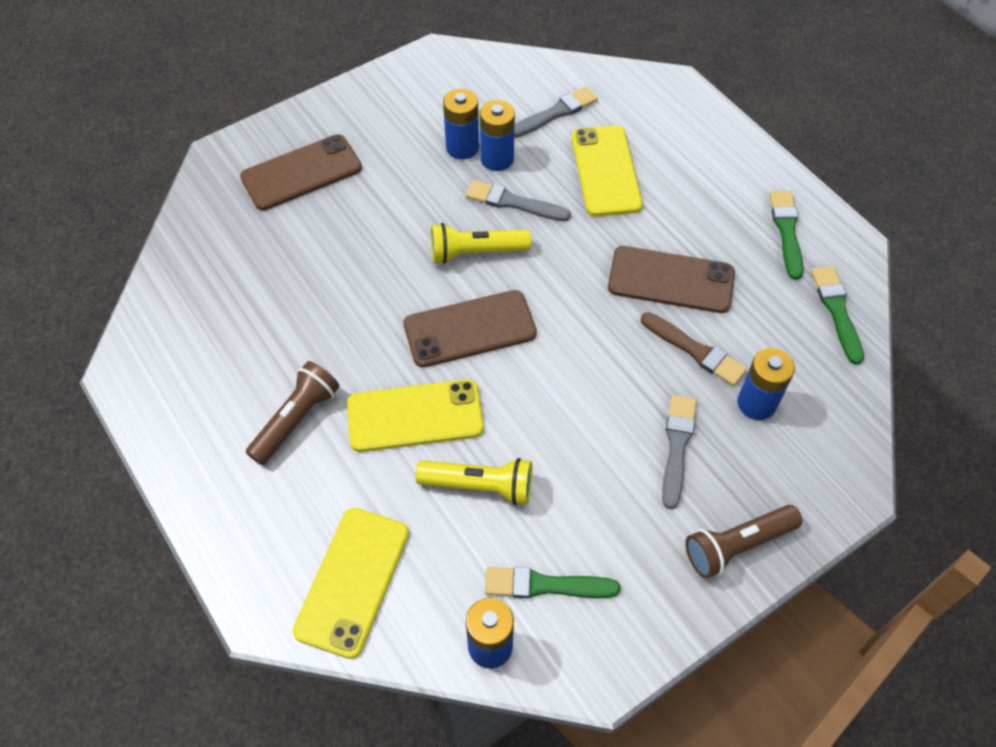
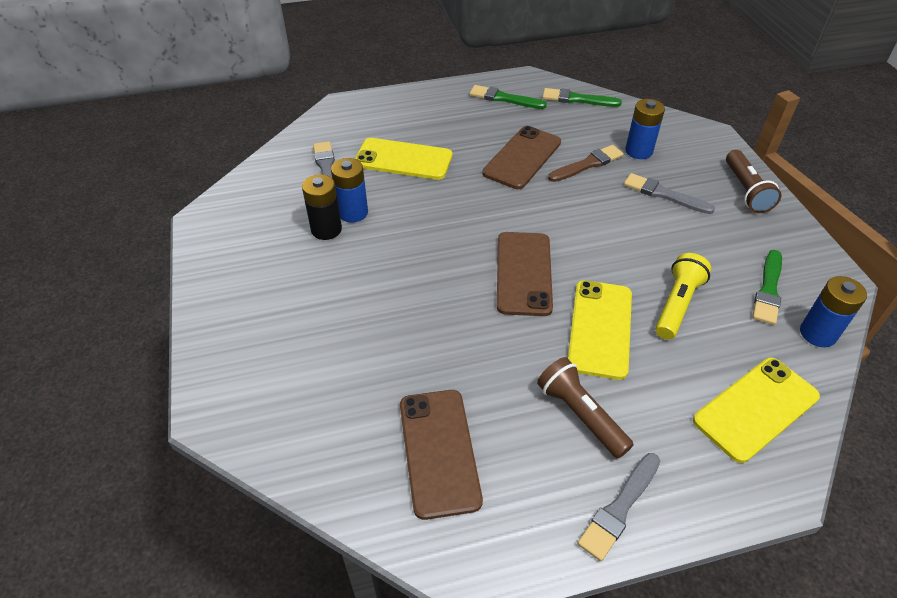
camera: 70 degrees left, 10 degrees down
brown phone [240,134,362,210] -> brown phone moved to [400,390,483,520]
yellow phone [293,508,409,659] -> yellow phone turned 75 degrees counterclockwise [693,358,820,463]
yellow flashlight [431,223,531,264] -> none
blue battery [443,89,479,159] -> black battery [302,174,342,240]
grey brush [466,180,571,221] -> grey brush moved to [577,453,660,561]

